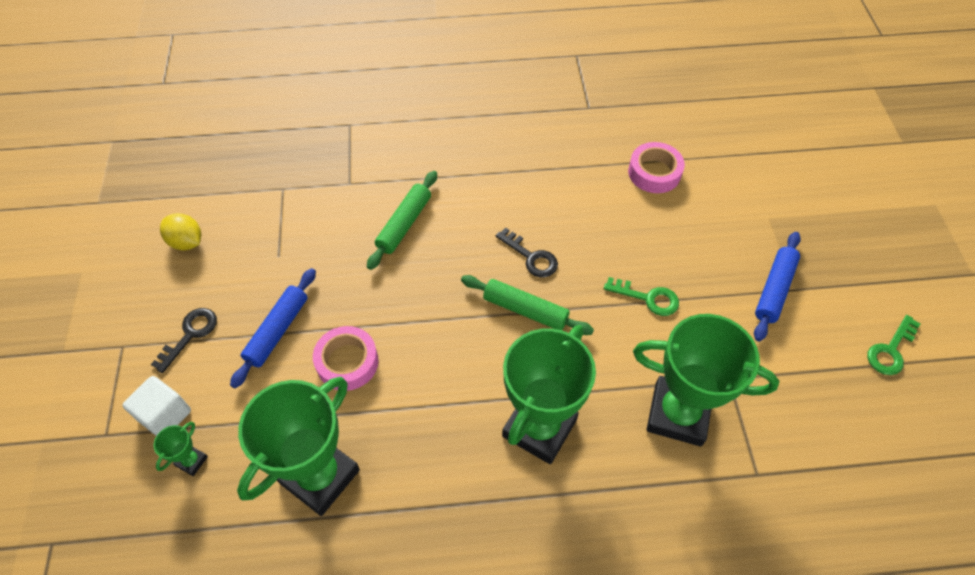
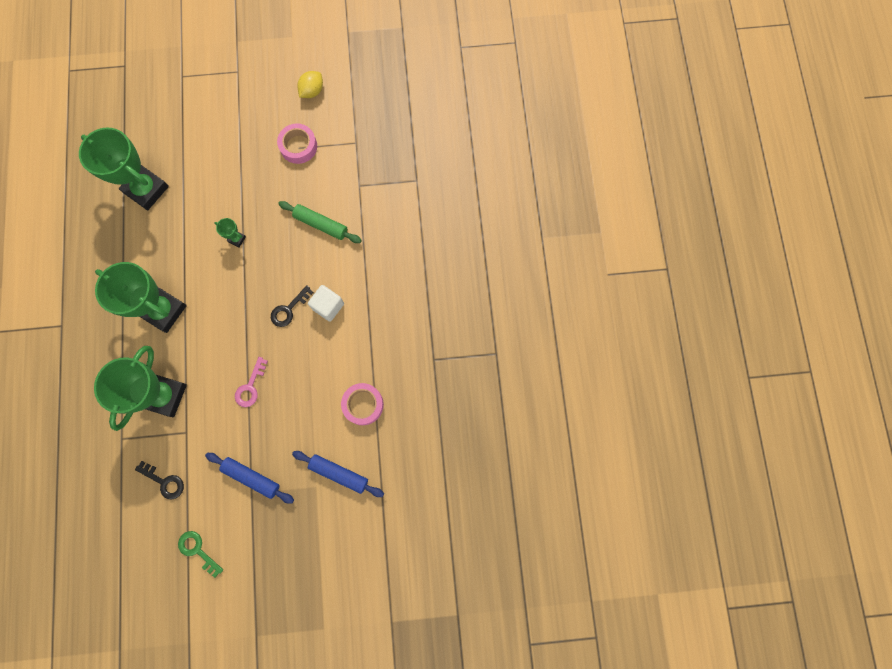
camera: 90 degrees right, 20 degrees up
white cube [122,376,191,436] -> white cube moved to [308,285,344,322]
black key [151,308,217,373] -> black key moved to [135,461,184,500]
green trophy [154,422,208,476] -> green trophy moved to [214,218,246,247]
blue rolling pin [230,268,316,388] -> blue rolling pin moved to [292,451,384,497]
pink tape [313,326,378,391] -> pink tape moved to [277,123,317,164]
green rolling pin [461,275,594,335] -> none
green key [604,277,679,316] -> pink key [235,357,268,407]

